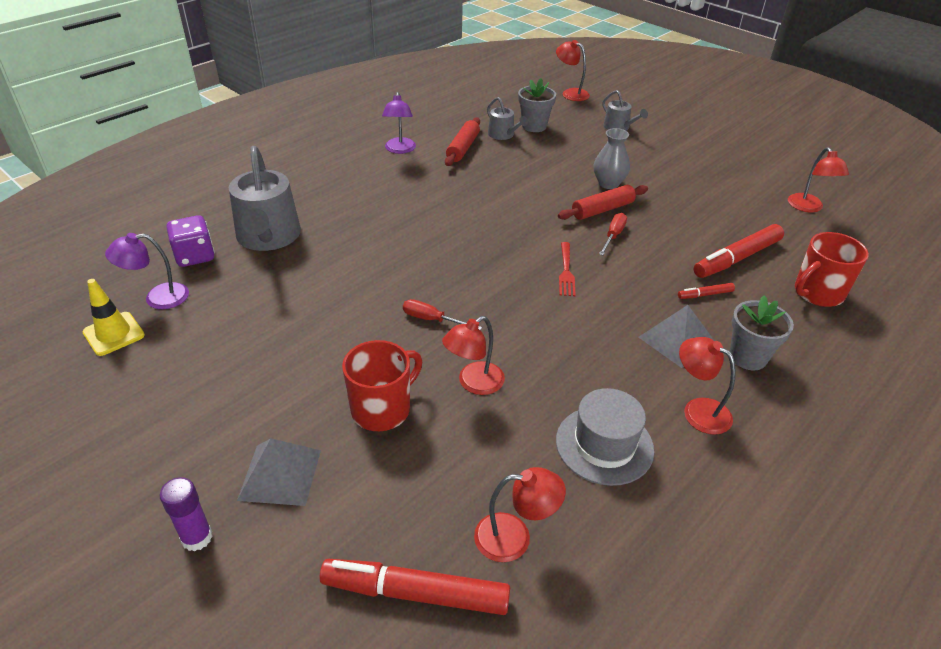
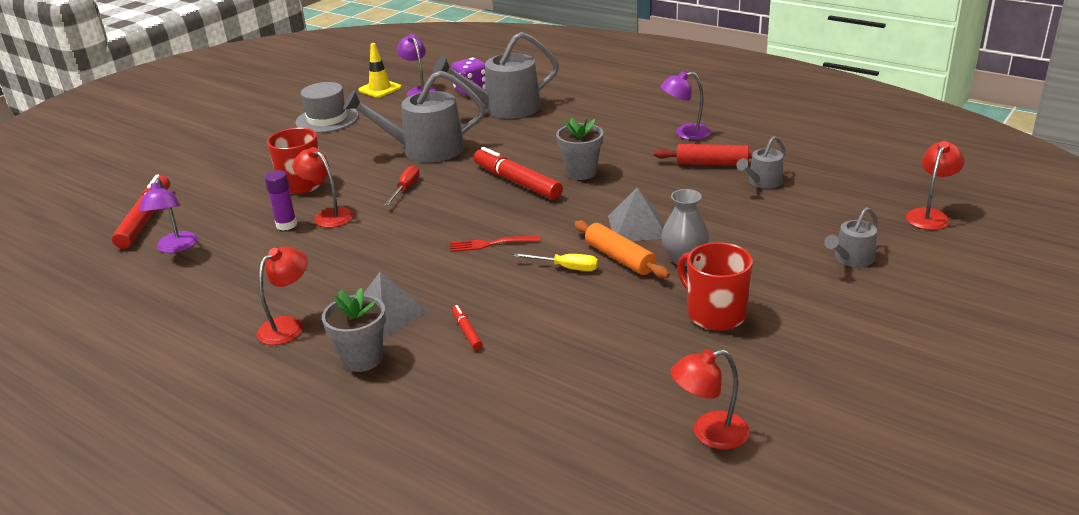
camera: 85 degrees right, 10 degrees down
purple glue stick [160,477,213,551] -> purple glue stick moved to [264,170,297,230]
grey pyramid [237,438,321,506] -> grey pyramid moved to [608,187,664,241]
red lamp [474,467,566,562] -> purple lamp [139,178,198,253]
grey flower pot [518,78,556,132] -> grey flower pot moved to [556,118,603,180]
grey hat [556,388,654,486] -> grey hat moved to [295,82,359,133]
red rolling pin [558,185,648,220] -> orange rolling pin [574,220,670,279]
red screwdriver [599,213,627,256] -> yellow screwdriver [514,253,598,271]
red marker [694,224,784,278] -> red marker moved to [474,147,563,200]
red mug [795,232,869,307] -> red mug moved to [677,242,753,331]
none -> grey watering can [343,70,485,163]

